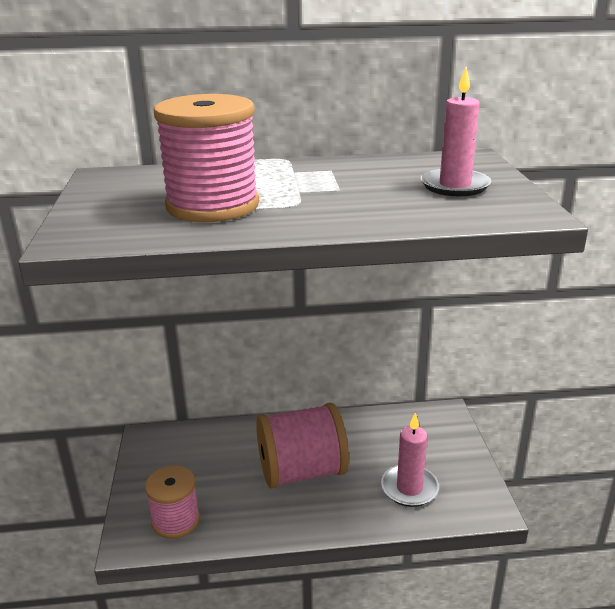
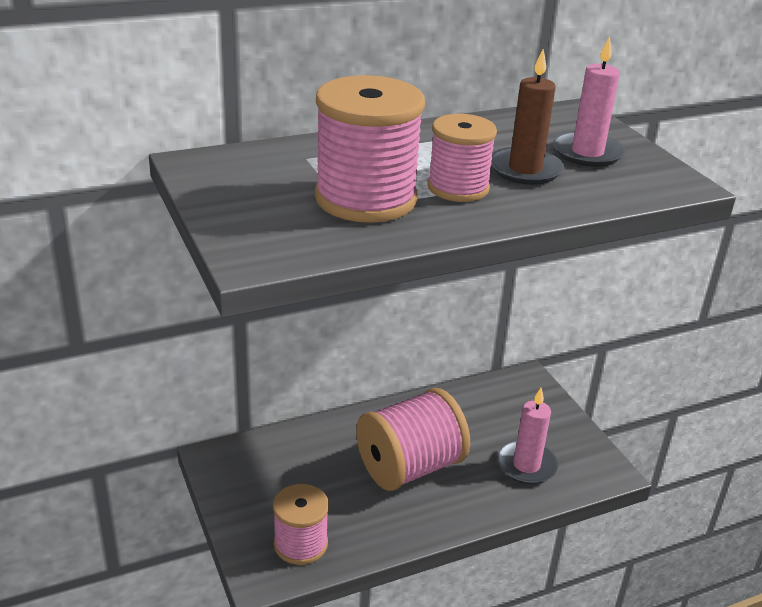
camera: 20 degrees left, 5 degrees up
none -> pink spool [427,114,497,202]
none -> brown candle [491,49,564,185]

